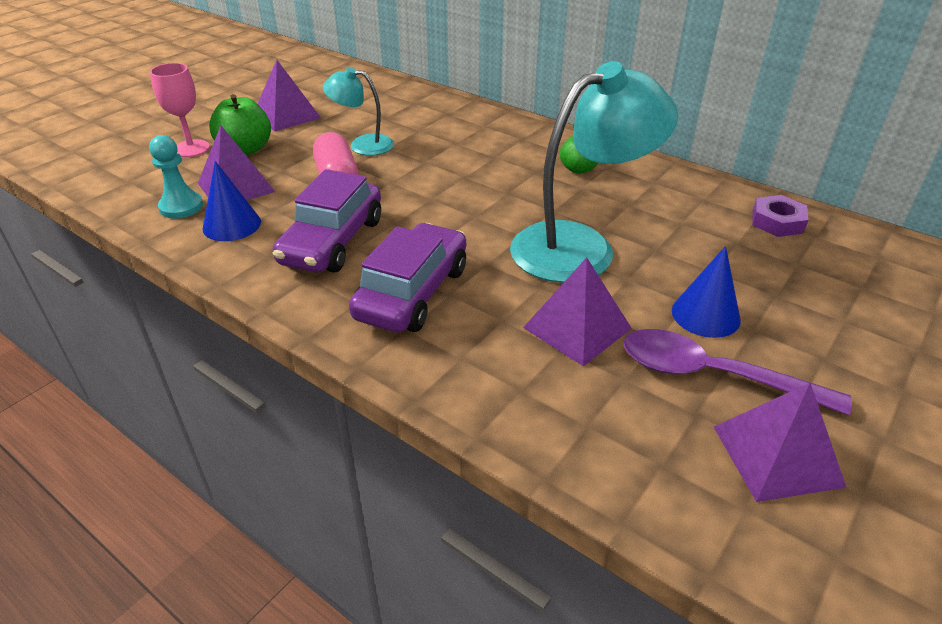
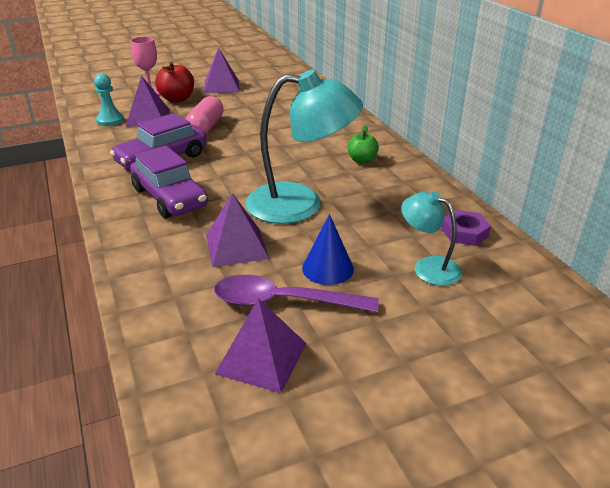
camera: 30 degrees right, 5 degrees down
blue cone [203,161,261,241] -> none
green apple [209,94,271,155] -> red apple [155,62,194,103]
turquoise lamp [323,67,394,156] -> turquoise lamp moved to [401,192,462,286]
purple car [349,223,466,333] -> purple car turned 90 degrees clockwise [130,145,208,218]
purple spoon [624,329,852,415] -> purple spoon turned 45 degrees counterclockwise [214,275,379,312]

